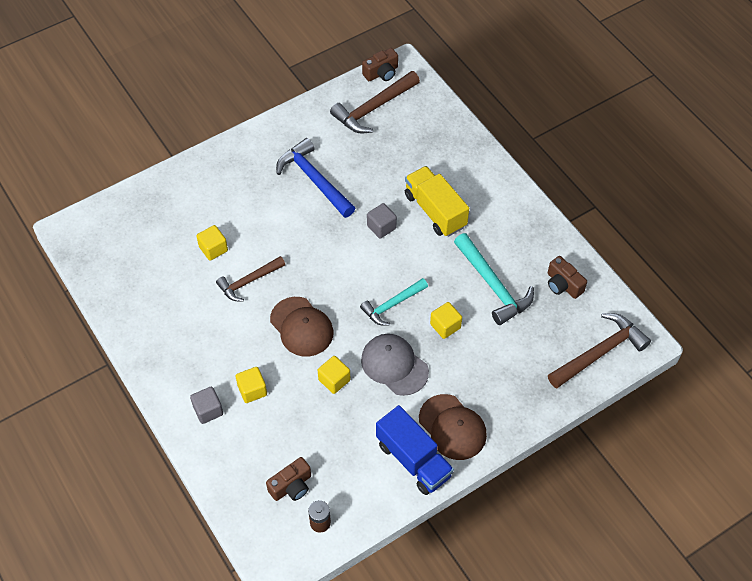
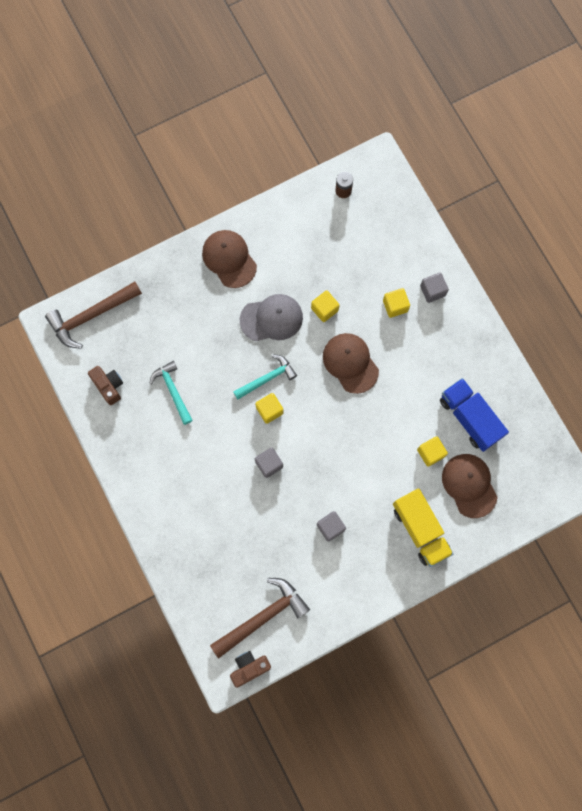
camera: 175 degrees left, 20 degrees up
brown hammer [216,256,285,302] -> none
brown camera [266,457,311,501] -> none
blue hammer [276,138,355,218] -> grey cube [317,511,346,542]
grey cap [361,334,429,396] -> grey cap turned 60 degrees counterclockwise [240,294,303,341]
blue truck [376,405,454,495] -> blue truck moved to [440,378,509,452]
yellow truck [405,166,469,237] -> yellow truck moved to [393,488,453,567]
yellow cube [430,302,462,339] -> yellow cube moved to [255,393,284,424]
turquoise hammer [454,233,534,325] -> turquoise hammer [149,361,193,425], size x0.66
none -> brown cap [442,454,498,518]

